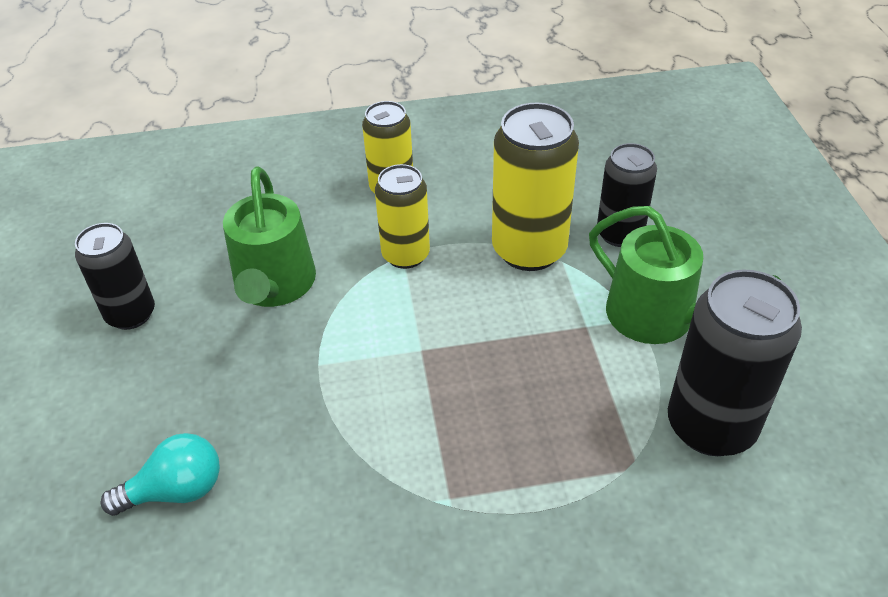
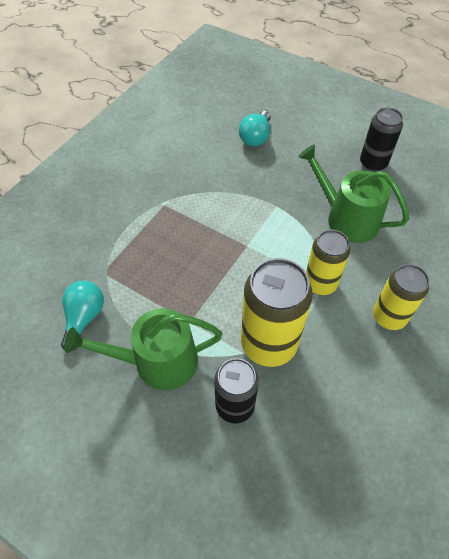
camera: 130 degrees right, 10 degrees up
black can [668,269,802,456] -> turquoise light bulb [61,281,104,350]

